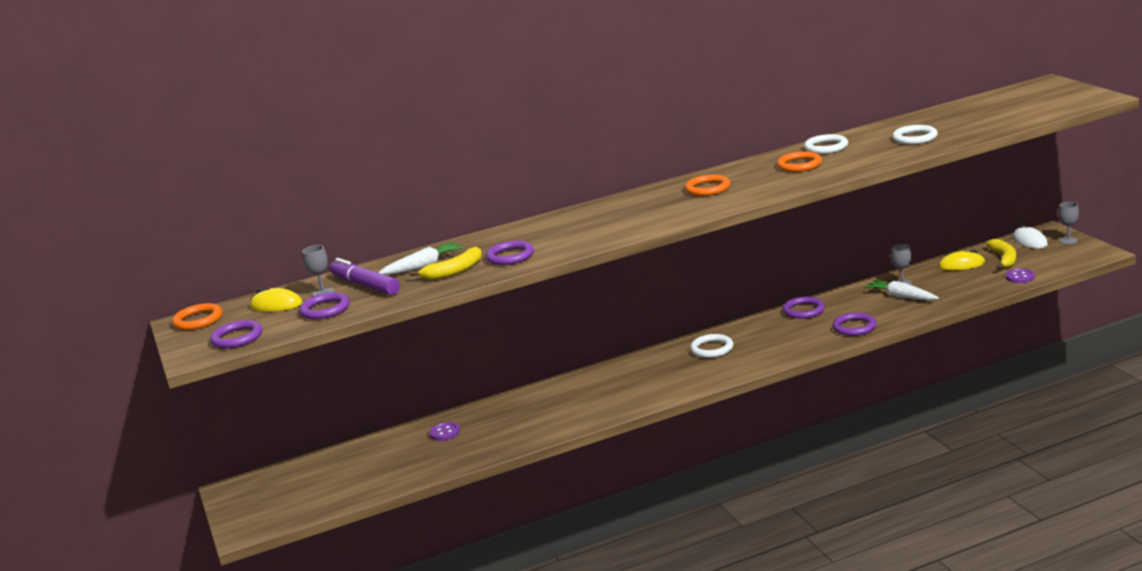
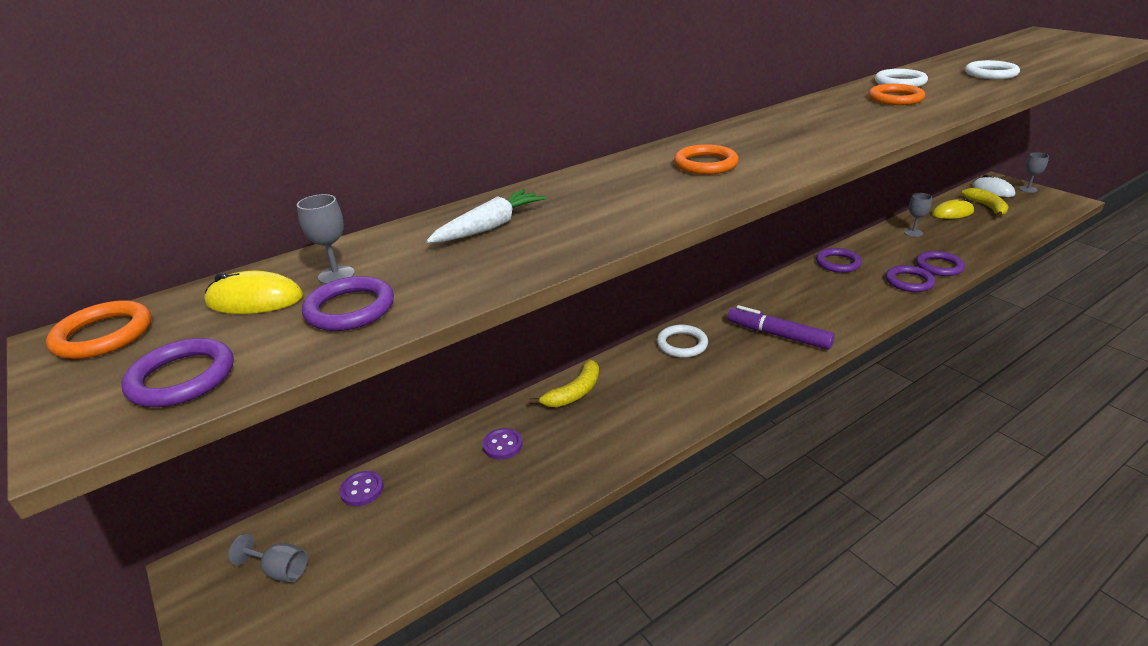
camera: 15 degrees left, 10 degrees up
purple marker [330,258,400,295] -> purple marker moved to [728,305,835,350]
yellow banana [410,247,482,280] -> yellow banana moved to [529,360,599,407]
purple ring [486,241,534,265] -> purple ring moved to [916,251,965,276]
orange ring [685,175,730,196] -> orange ring moved to [674,144,739,175]
white ring [690,334,733,358] -> white ring moved to [657,325,708,358]
white carrot [864,280,939,300] -> none
purple button [1006,268,1035,283] -> purple button moved to [339,471,384,506]
none -> grey goblet [229,534,308,582]

